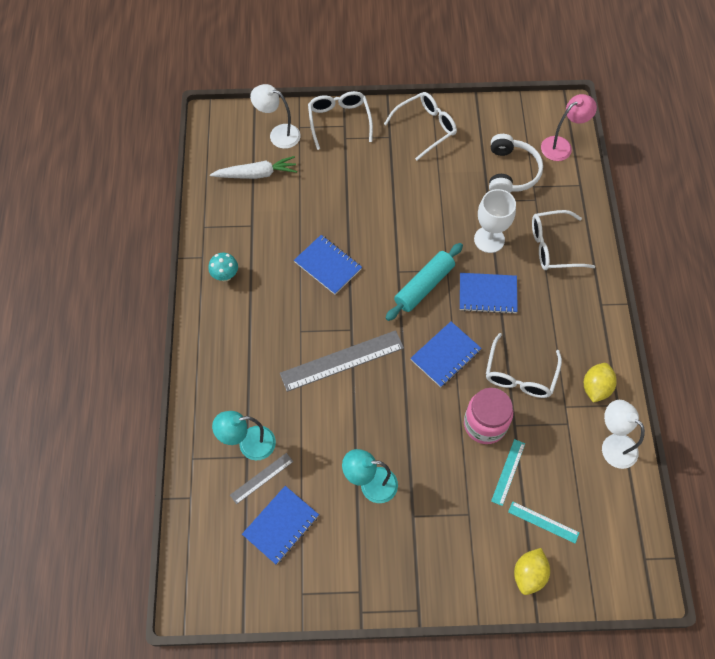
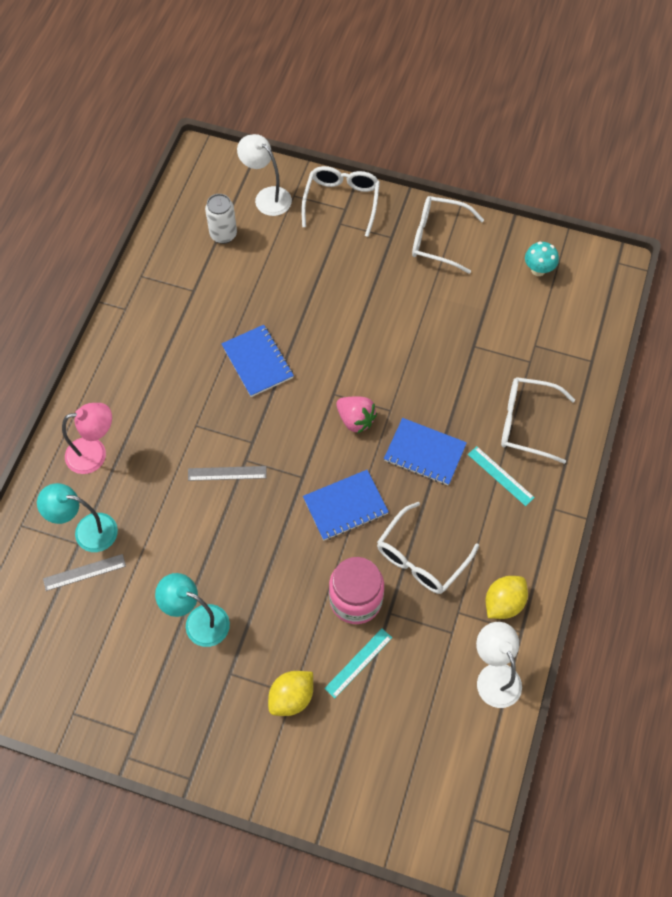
camera: 20 degrees right, 0 degrees up
turquoise mushroom [208,253,238,281] -> turquoise mushroom moved to [525,242,559,276]
white carrot [210,156,297,179] -> white can [205,194,237,244]
blue notebook [242,486,319,565] -> none
grey ruler [280,330,404,392] -> grey ruler [188,466,266,481], size x0.53
white glasses [384,92,457,160] -> white glasses turned 150 degrees counterclockwise [412,196,484,274]
turquoise rolling pin [385,243,463,321] -> pink strawberry [336,396,377,434]
white goblet [474,189,516,253] -> none
white headphones [489,134,543,193] -> none
turquoise ruler [508,501,580,543] -> turquoise ruler moved to [468,446,535,506]
yellow lemon [514,548,550,595] -> yellow lemon moved to [268,671,313,716]
pink lamp [541,94,597,161] -> pink lamp moved to [62,403,112,474]

